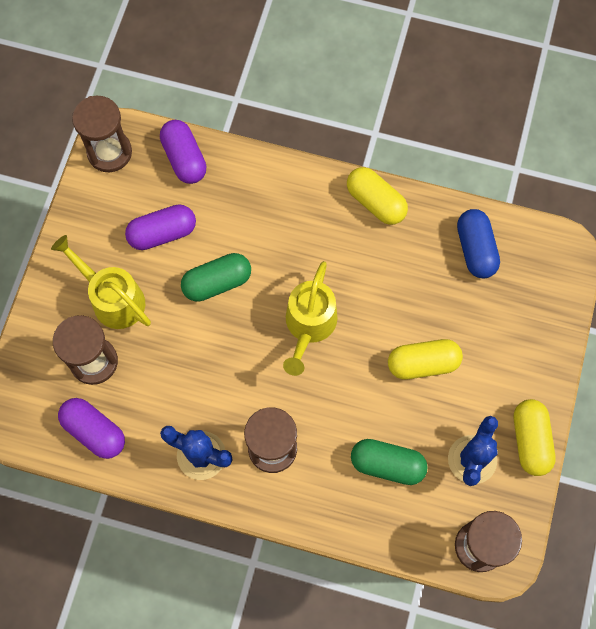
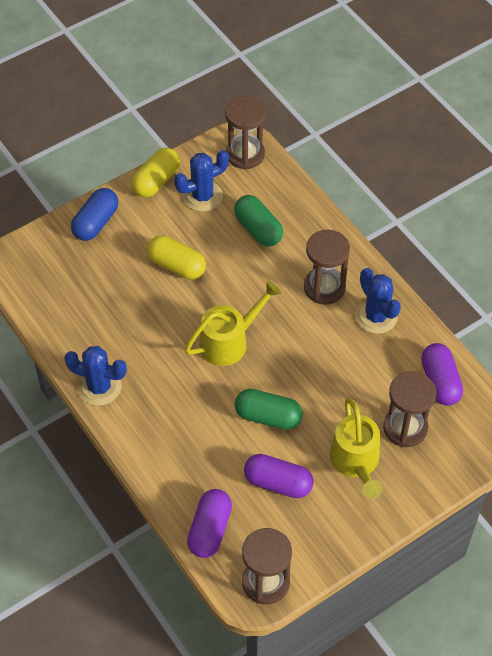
camera: 140 degrees left, 15 degrees down
yellow capsule [347,167,408,225] -> blue cactus [64,346,127,406]
blue capsule [457,209,500,278] -> blue capsule moved to [71,188,119,241]

